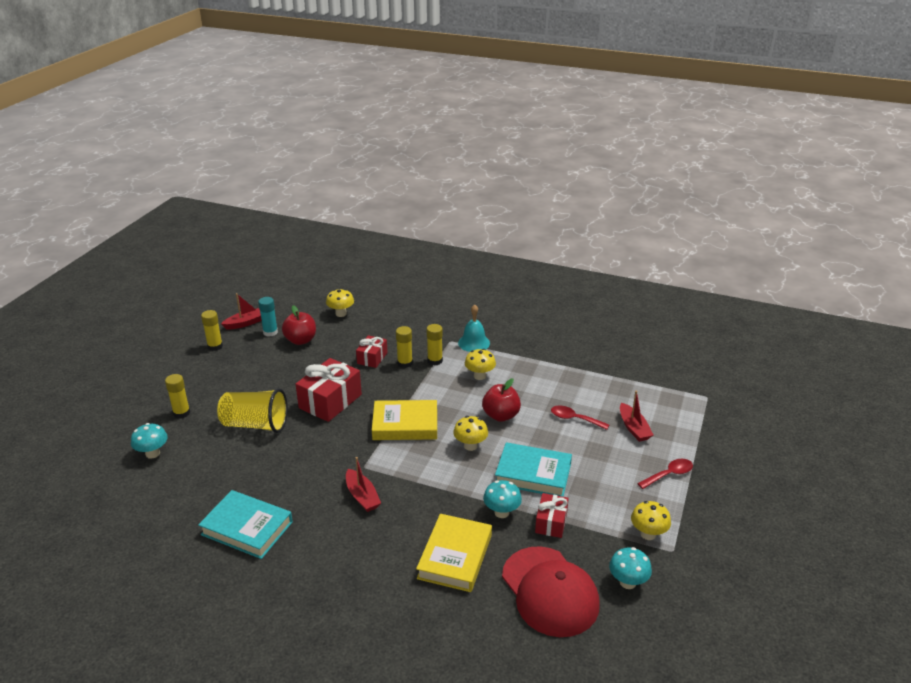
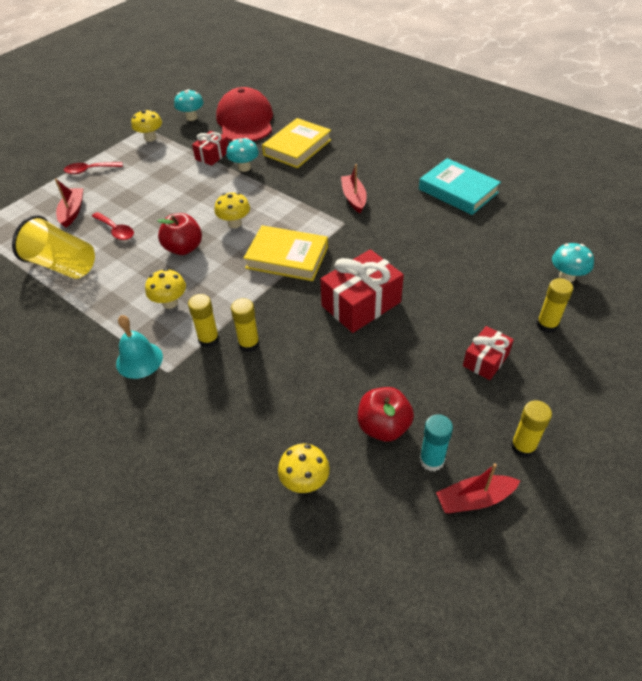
camera: 160 degrees left, 15 degrees up
yellow cup [217,388,288,433] -> yellow cup moved to [12,215,95,279]
red gift [356,335,388,368] -> red gift moved to [463,326,514,380]
turquoise book [495,442,572,497] -> none

